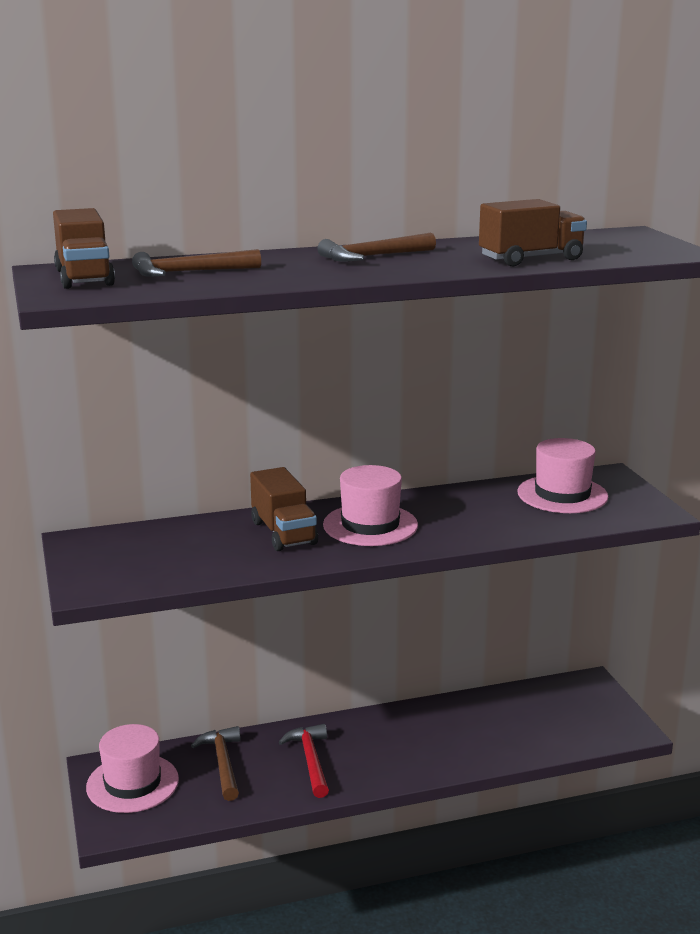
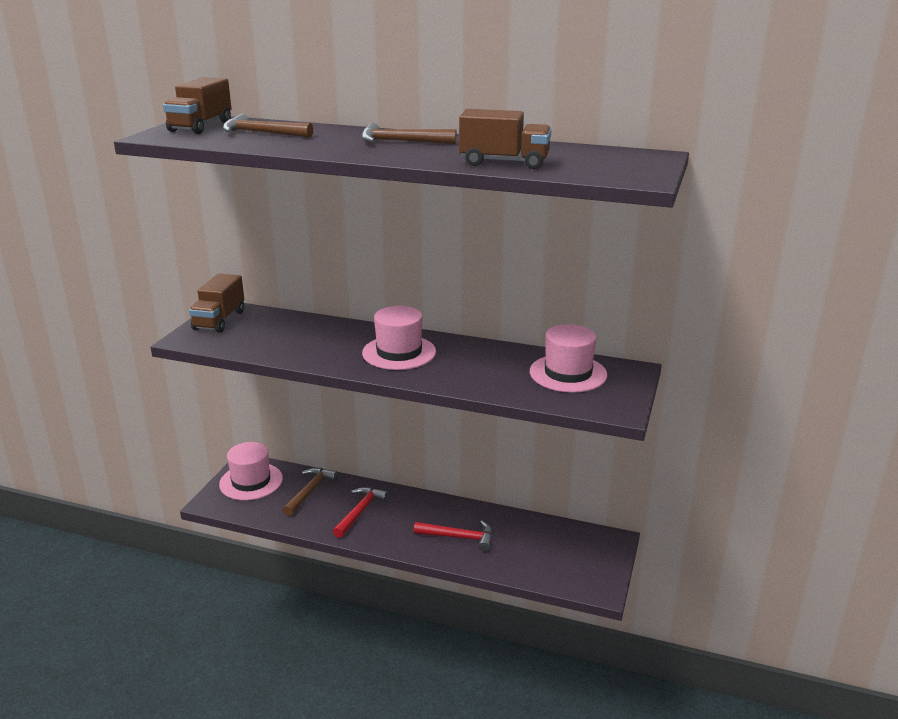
camera: 35 degrees right, 5 degrees up
brown truck [250,467,318,551] -> brown truck moved to [189,273,244,333]
none -> red hammer [414,521,493,552]

